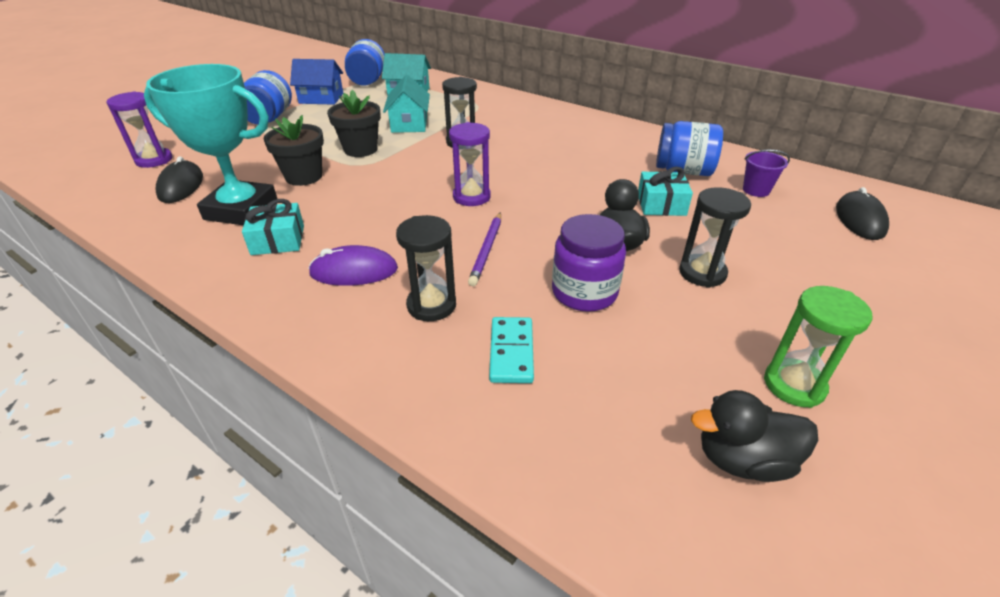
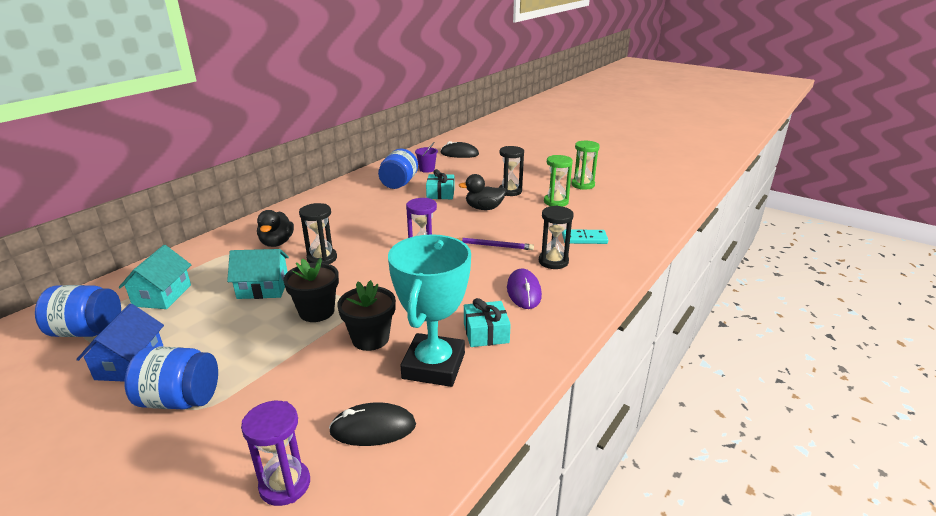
camera: 90 degrees left, 10 degrees down
purple jar [552,214,626,312] -> none
black duck [691,390,818,482] -> black duck moved to [257,210,294,247]
none -> green hourglass [544,155,573,207]

